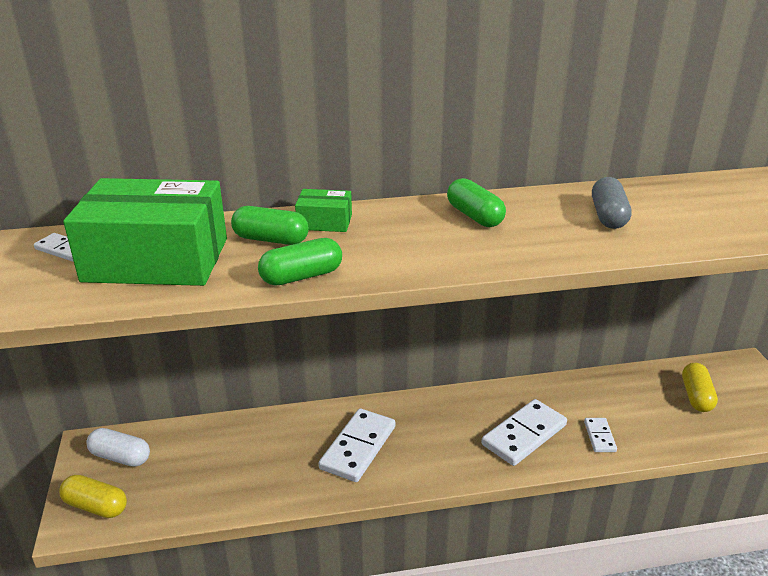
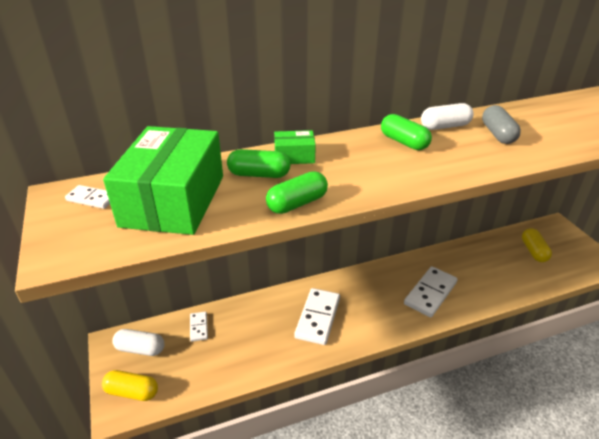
camera: 10 degrees left, 5 degrees up
green box [63,178,227,286] -> green box turned 75 degrees counterclockwise [103,126,223,235]
white domino [584,418,617,452] -> white domino moved to [190,312,208,342]
none -> white capsule [421,103,474,130]

